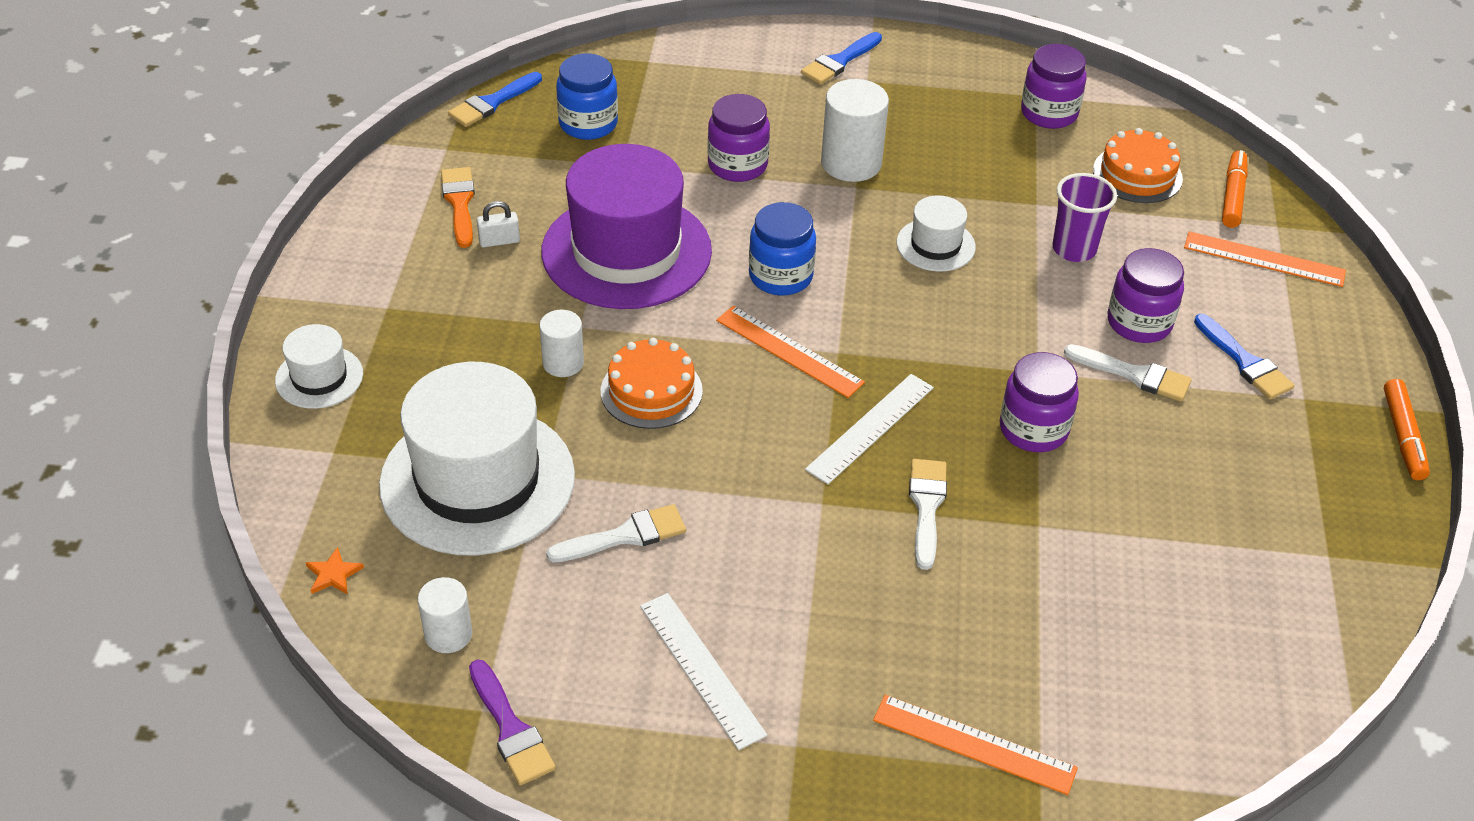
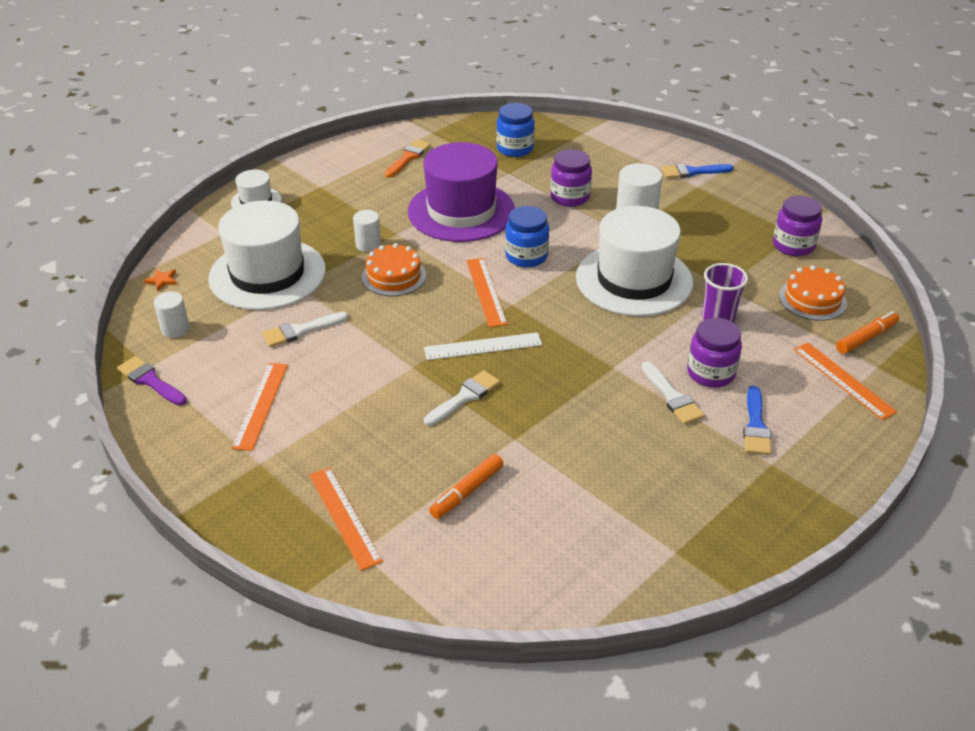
camera: 40 degrees right, 5 degrees down
blue brush [448,72,542,127] -> none
purple brush [469,659,556,785] -> purple brush turned 120 degrees clockwise [117,356,187,406]
white padlock [477,201,520,247] -> none
white brush [546,504,686,563] -> white brush turned 135 degrees clockwise [262,312,348,347]
white ruler [640,593,767,750] -> orange ruler [232,363,288,451]
white hat [896,195,976,272] -> white hat [576,206,693,316], size x2.12
purple jar [1000,352,1079,452] -> none
orange marker [1384,379,1430,480] -> orange marker moved to [429,454,504,519]

